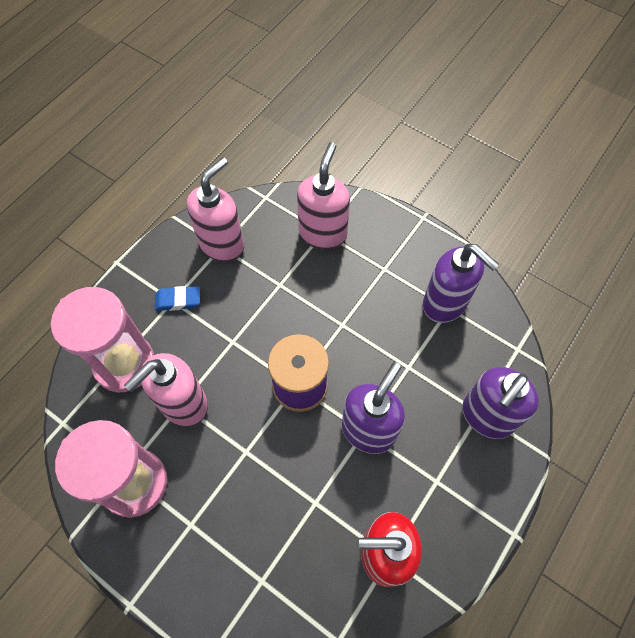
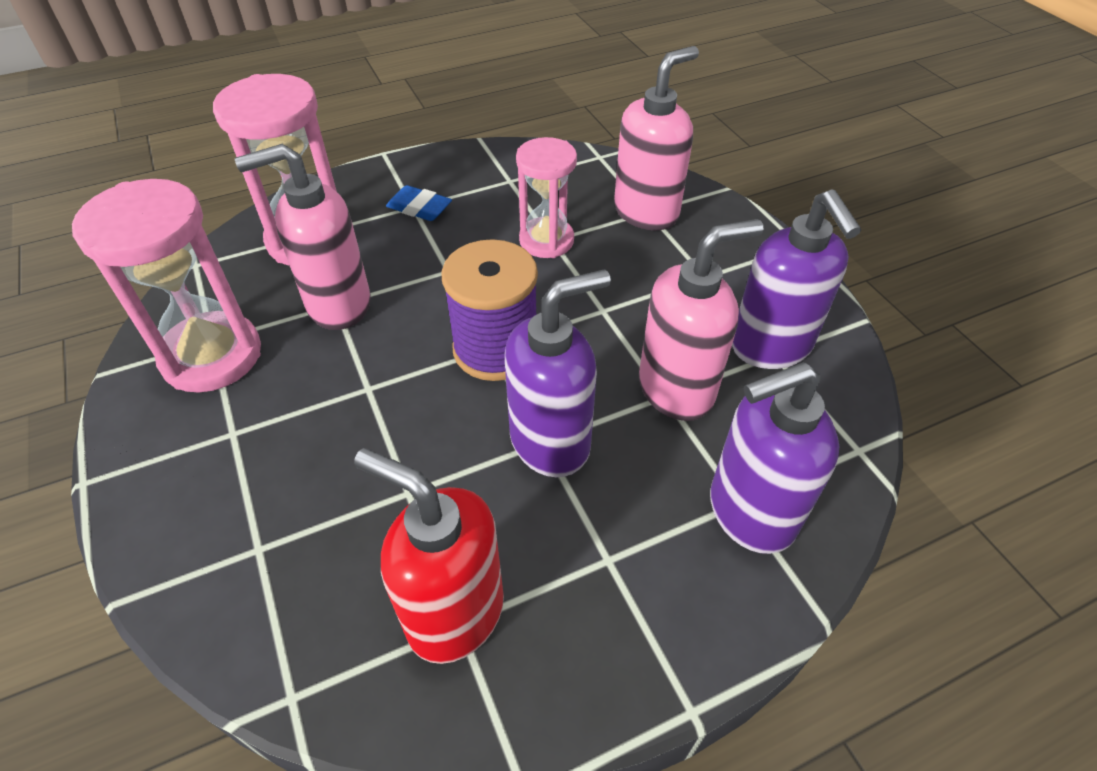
camera: 30 degrees right, 15 degrees down
pink soap dispenser [187,157,244,262] -> pink soap dispenser moved to [639,219,763,421]
none -> pink hourglass [516,137,577,258]

